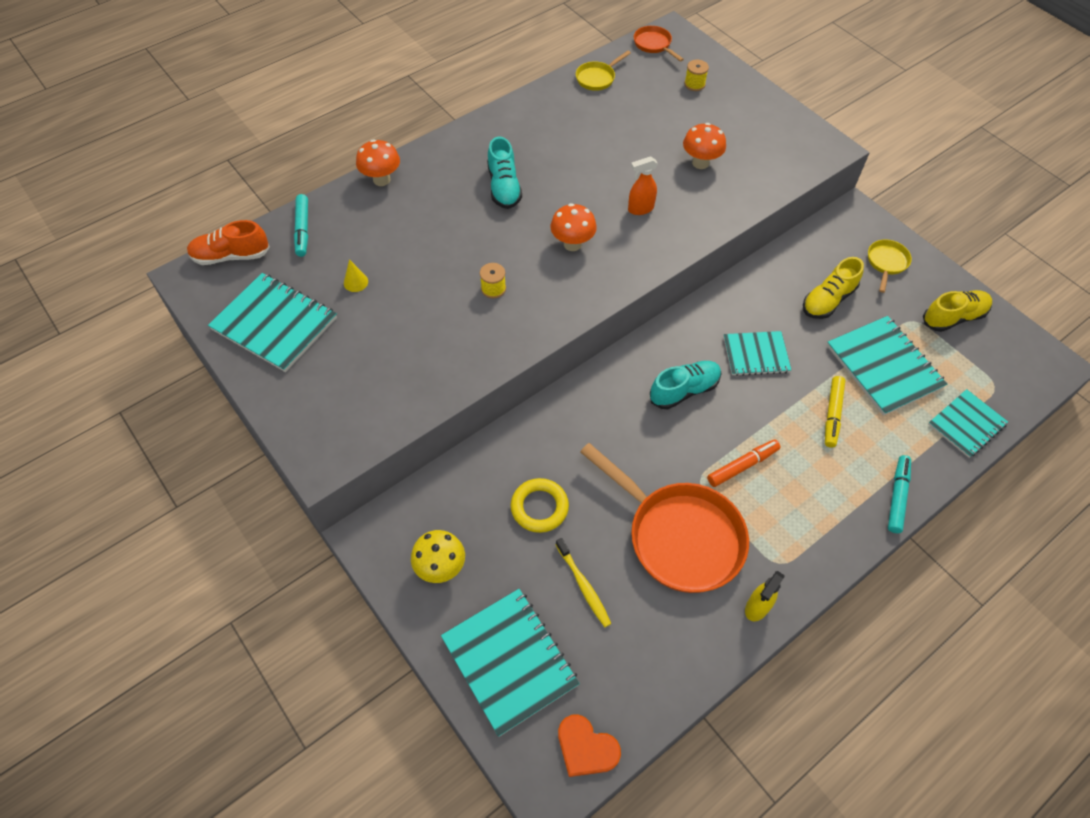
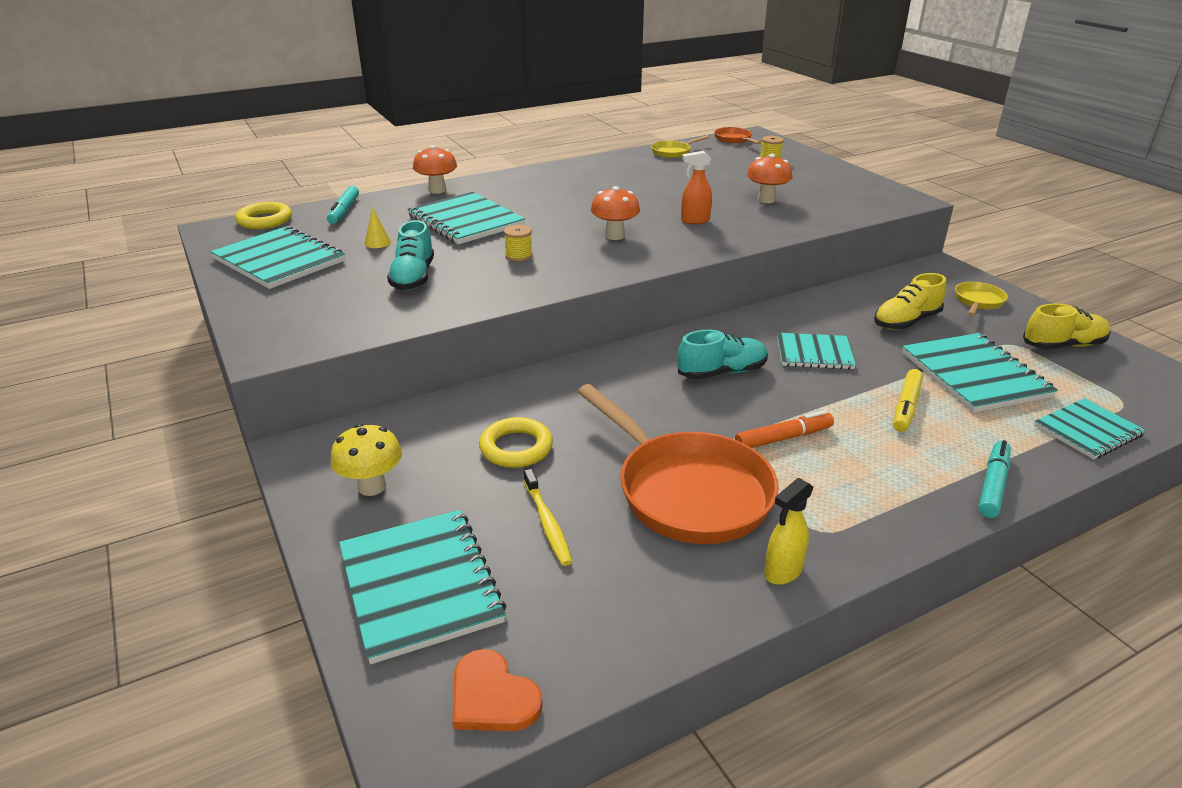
camera: 10 degrees right, 25 degrees down
orange shoe [187,220,270,265] -> yellow ring [235,202,292,229]
turquoise shoe [487,137,522,209] -> turquoise shoe moved to [387,220,434,290]
none -> turquoise notebook [408,192,525,245]

